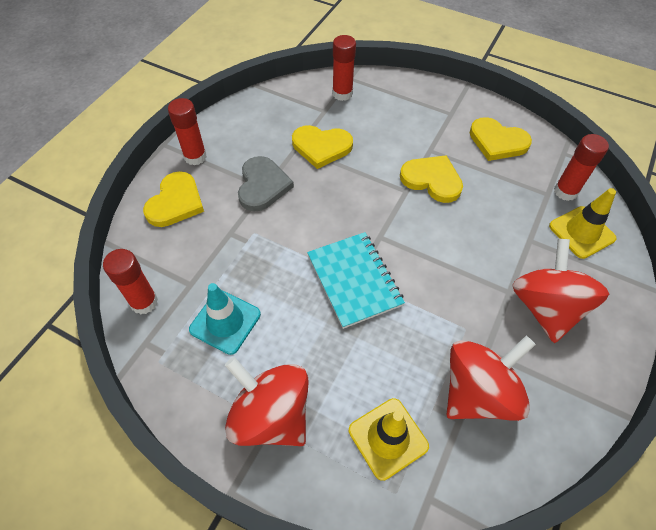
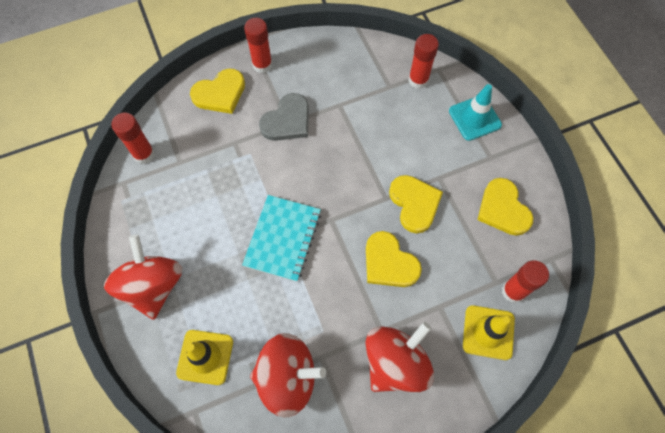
camera: 40 degrees right, 10 degrees up
turquoise traffic cone [189,283,261,355] -> turquoise traffic cone moved to [449,84,502,141]
yellow heart [292,125,353,169] -> yellow heart moved to [366,231,422,287]

